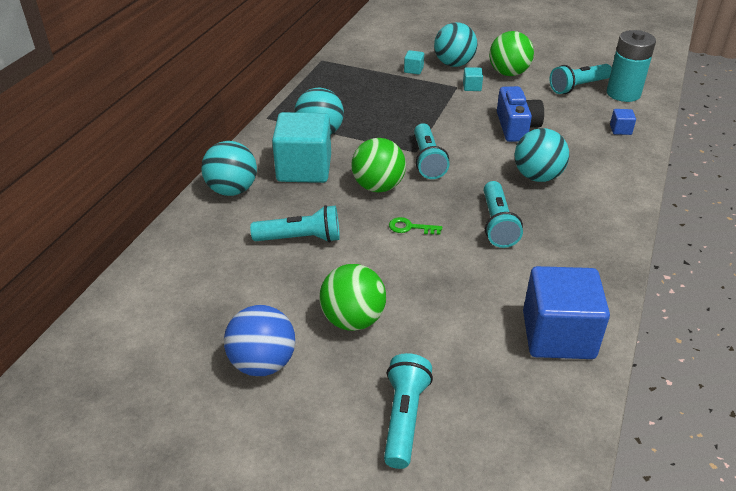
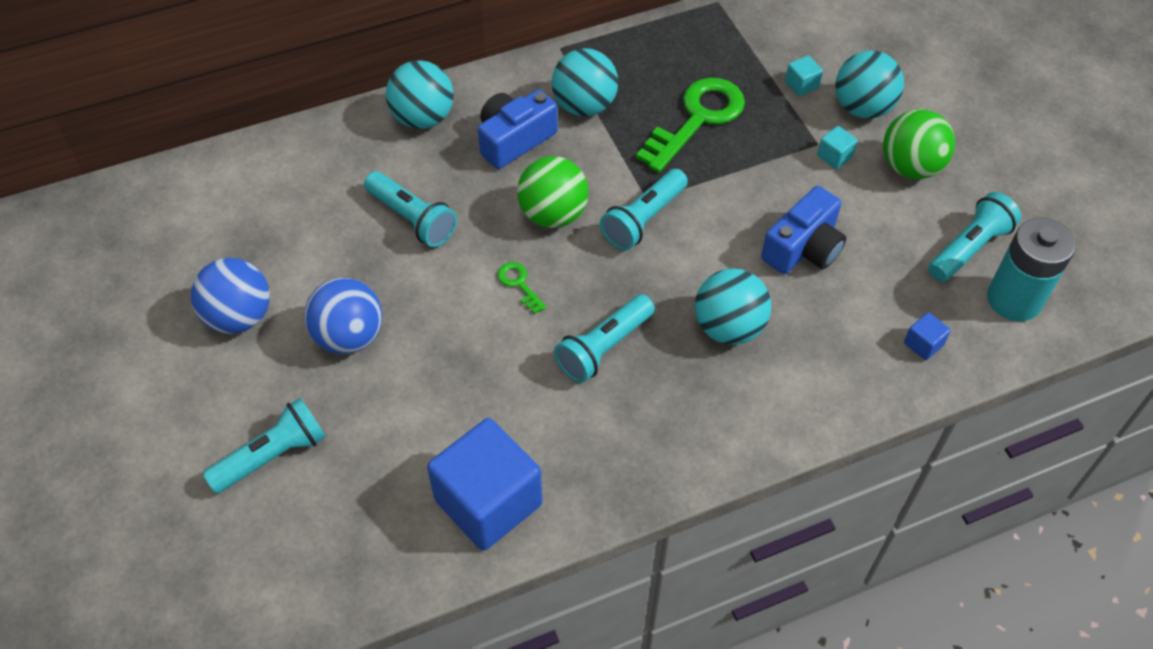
camera: 45 degrees right, 15 degrees up
turquoise cube [272,112,331,183] -> blue camera [478,89,558,169]
green ball [319,264,386,331] -> blue ball [304,278,382,354]
turquoise flashlight [550,64,612,94] -> turquoise flashlight turned 120 degrees clockwise [928,192,1021,282]
none -> green key [636,78,745,173]

